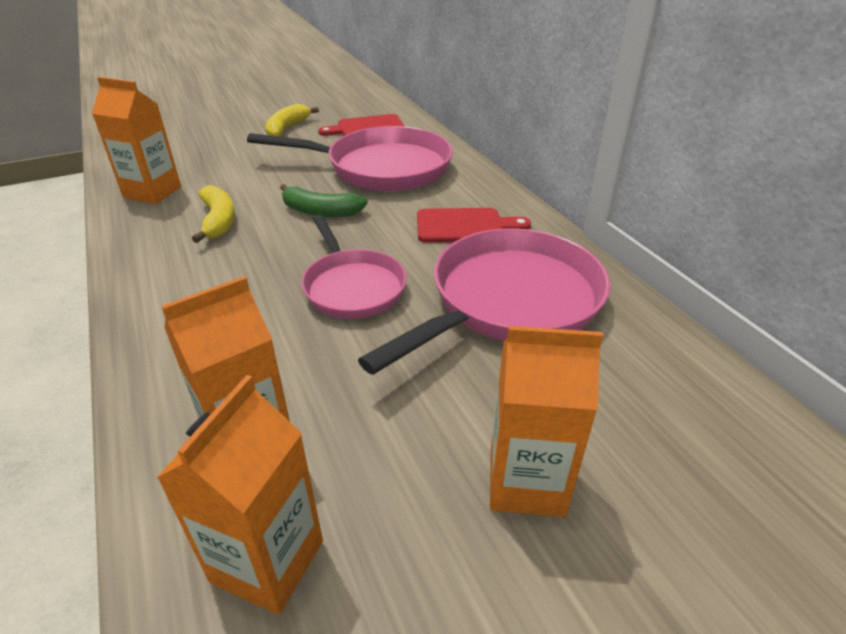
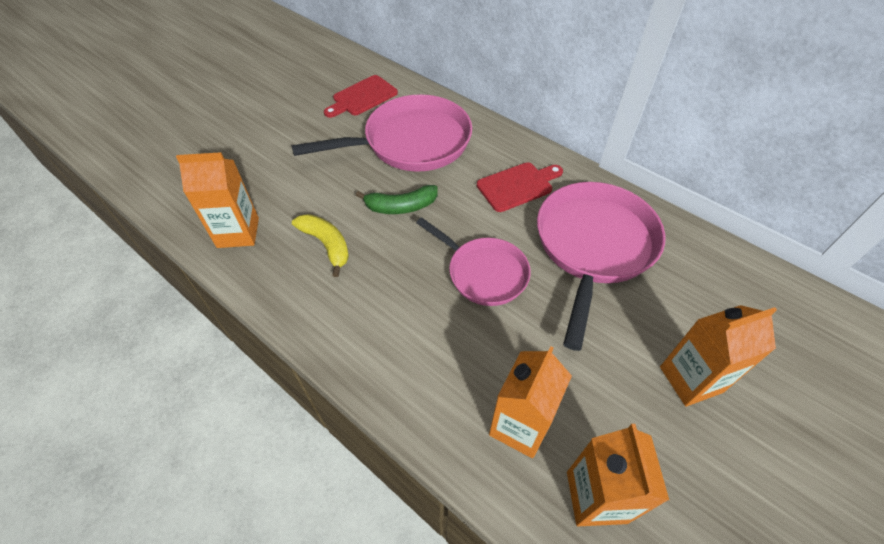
camera: 25 degrees left, 15 degrees up
yellow banana [265,104,319,137] -> none

